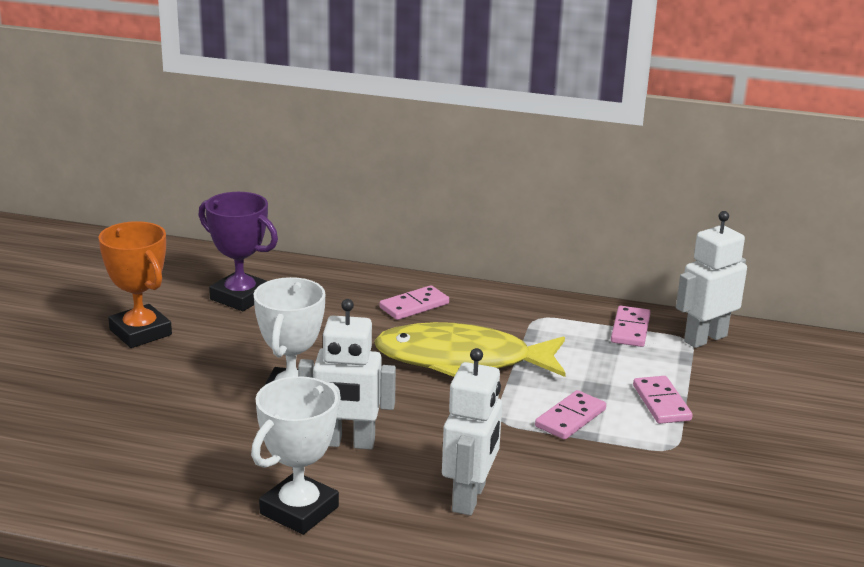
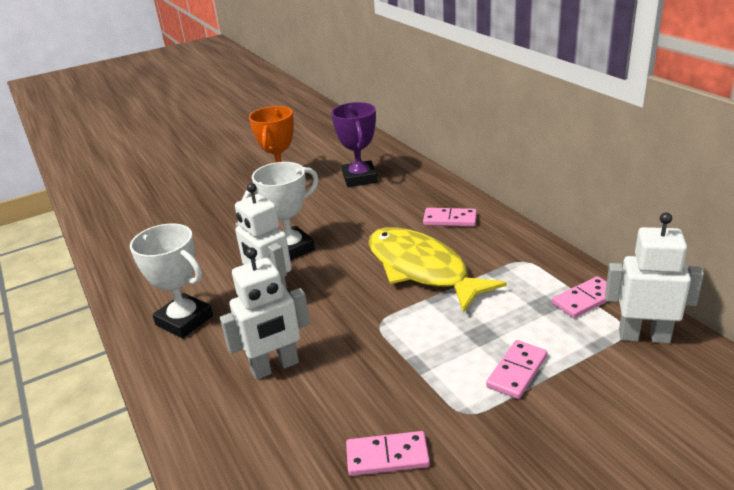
camera: 50 degrees right, 5 degrees up
white trophy [251,376,341,535] -> white trophy turned 45 degrees clockwise [130,223,213,338]
pink domino [535,390,606,440] -> pink domino moved to [346,431,430,476]

